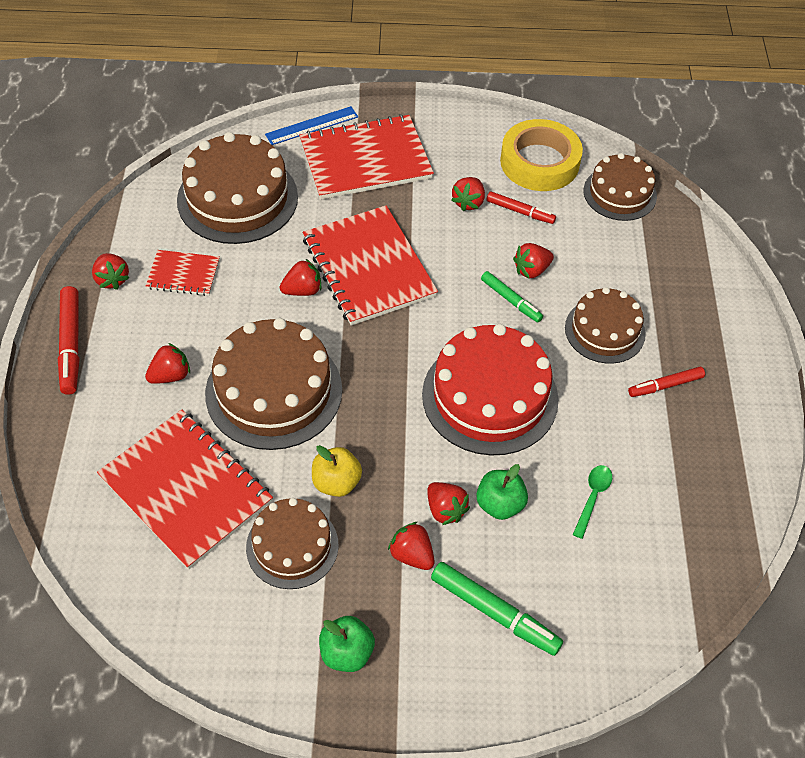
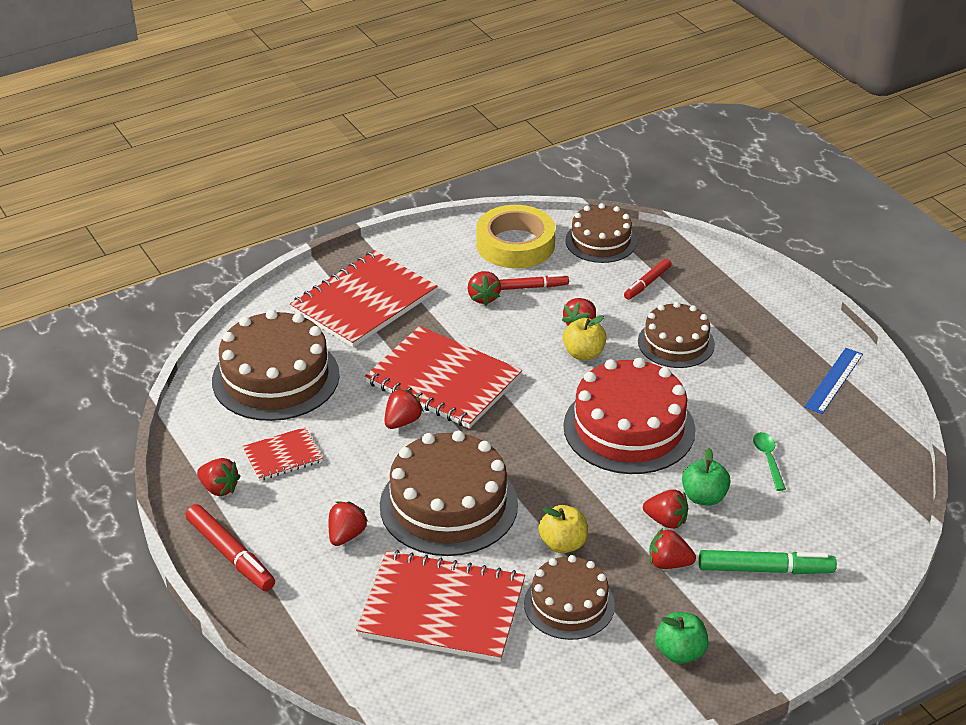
camera: 30 degrees left, 15 degrees down
blue ruler [265,106,358,145] -> blue ruler moved to [805,348,863,414]
green marker [481,271,543,323] -> yellow apple [563,315,607,360]
red marker [628,367,705,397] -> red marker moved to [624,258,672,300]

